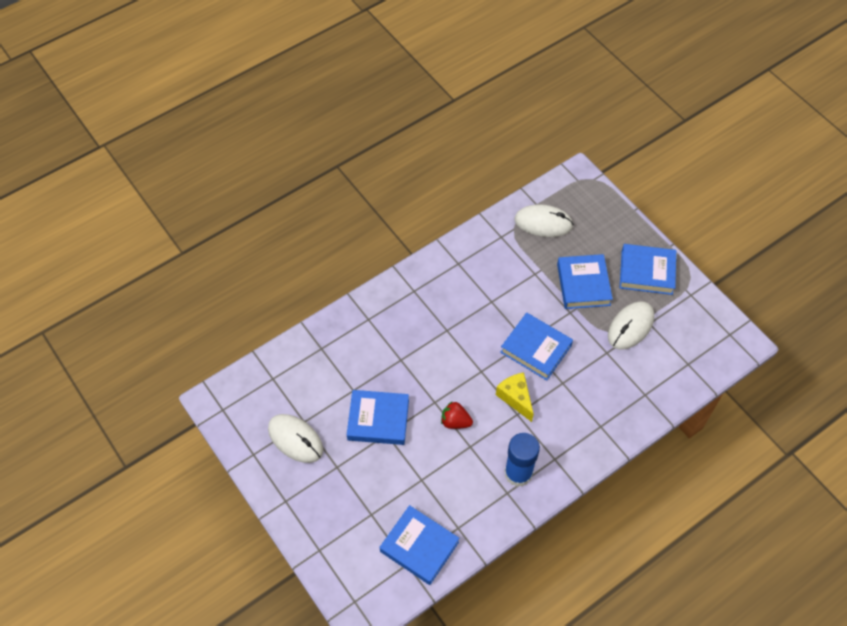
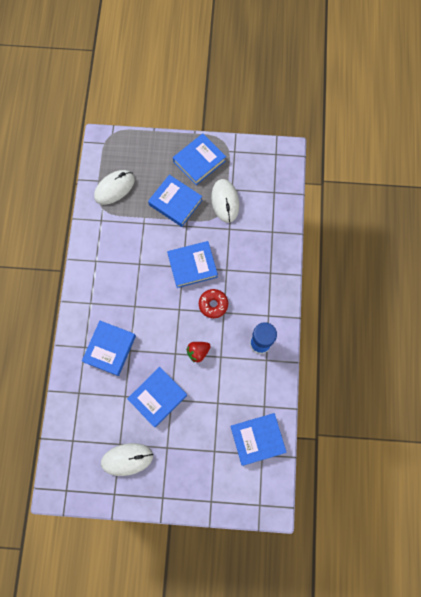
camera: 50 degrees left, 15 degrees up
yellow cheese [496,372,534,422] -> red donut [199,289,228,318]
none -> blue book [82,321,136,376]

